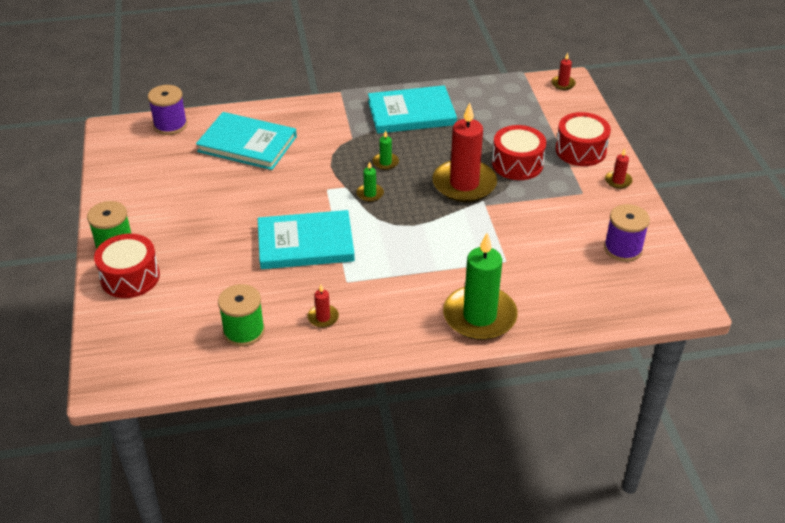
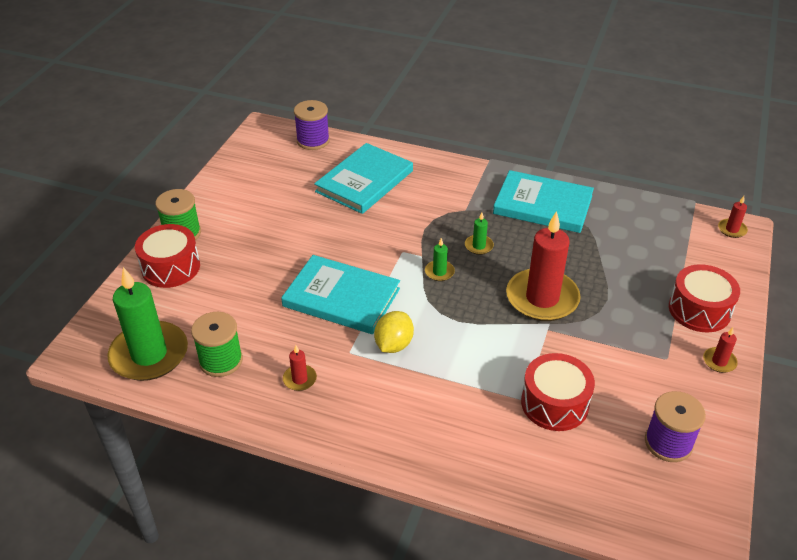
camera: 30 degrees right, 0 degrees up
turquoise book [196,112,297,170] -> turquoise book turned 75 degrees clockwise [314,143,413,214]
green candle [443,233,518,340] -> green candle moved to [107,267,188,381]
red drum [492,125,546,180] -> red drum moved to [521,353,595,431]
none -> yellow lemon [374,311,414,353]

